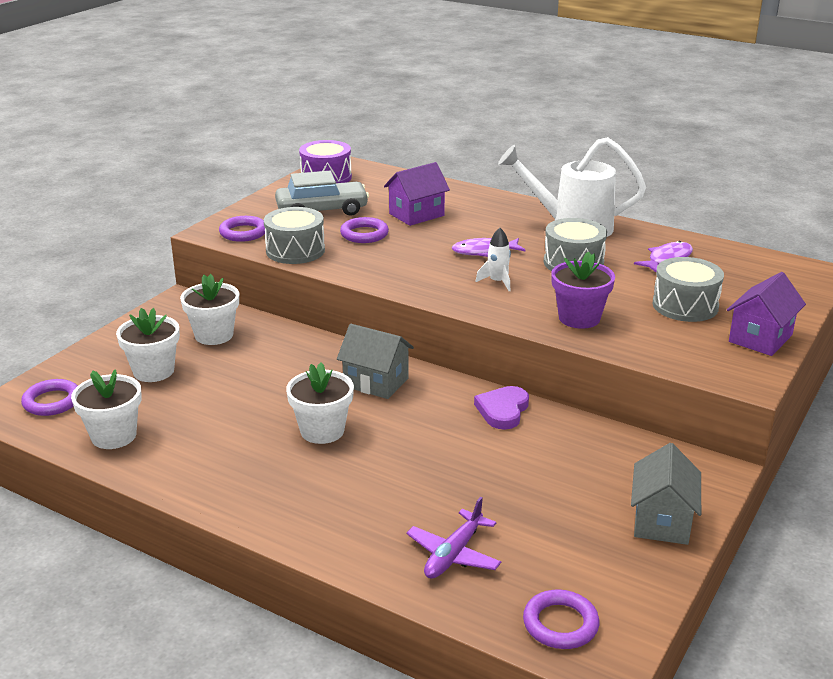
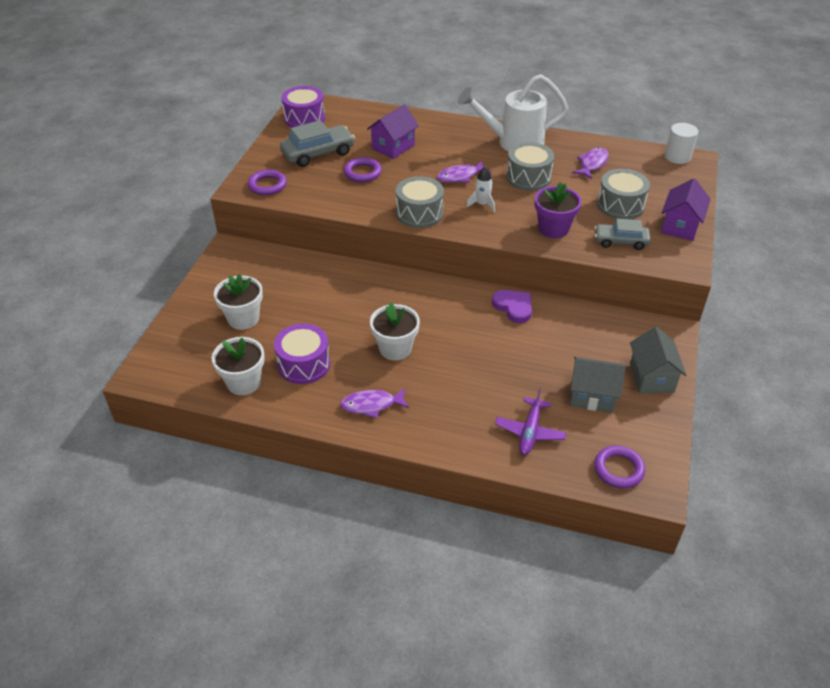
camera: 15 degrees left, 15 degrees up
purple ring [21,379,78,416] -> none
white flower pot [180,274,239,345] -> none
grey drum [264,207,325,264] -> grey drum moved to [396,176,444,228]
grey house [337,324,414,399] -> grey house moved to [570,357,626,413]
purple heart [474,386,529,430] -> purple heart turned 135 degrees clockwise [492,290,532,323]
none -> purple drum [274,324,330,384]
none -> purple fish [340,388,409,418]
none -> grey car [595,219,651,250]
none -> white cylinder [664,123,698,164]

